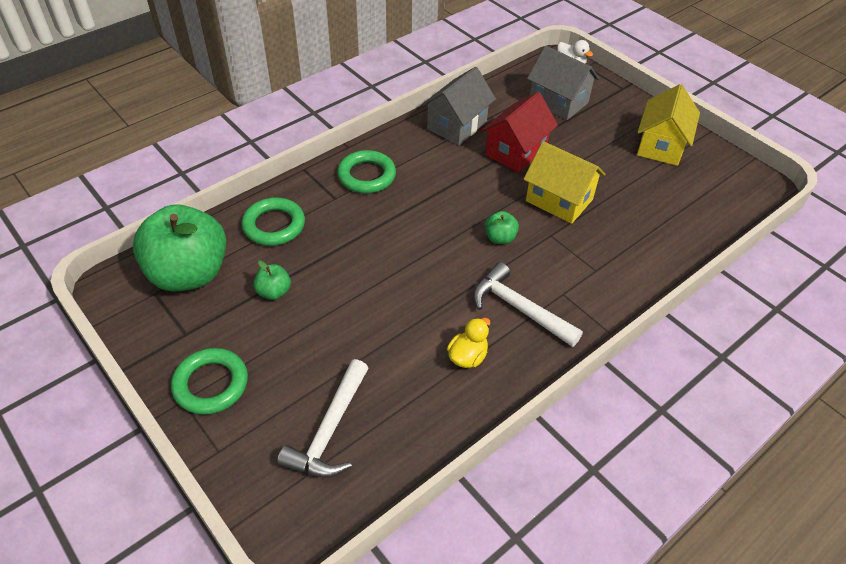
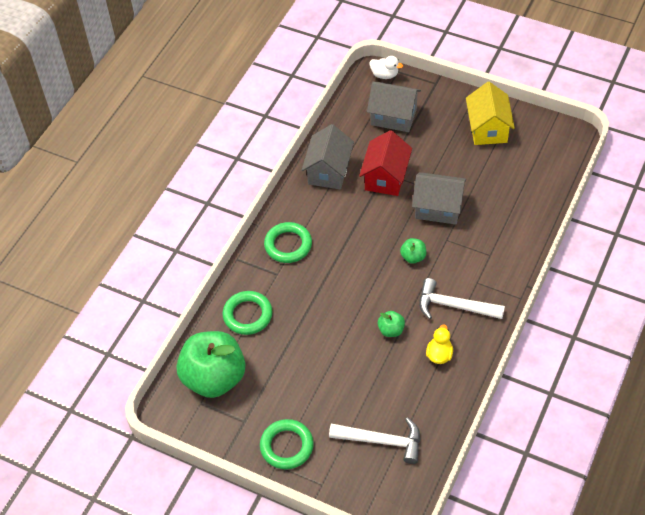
camera: 20 degrees left, 5 degrees up
green apple [253,260,291,300] -> green apple moved to [378,311,405,337]
white hammer [277,359,369,478] -> white hammer turned 75 degrees counterclockwise [329,417,420,464]
yellow house [524,141,605,224] -> grey house [412,172,466,224]

